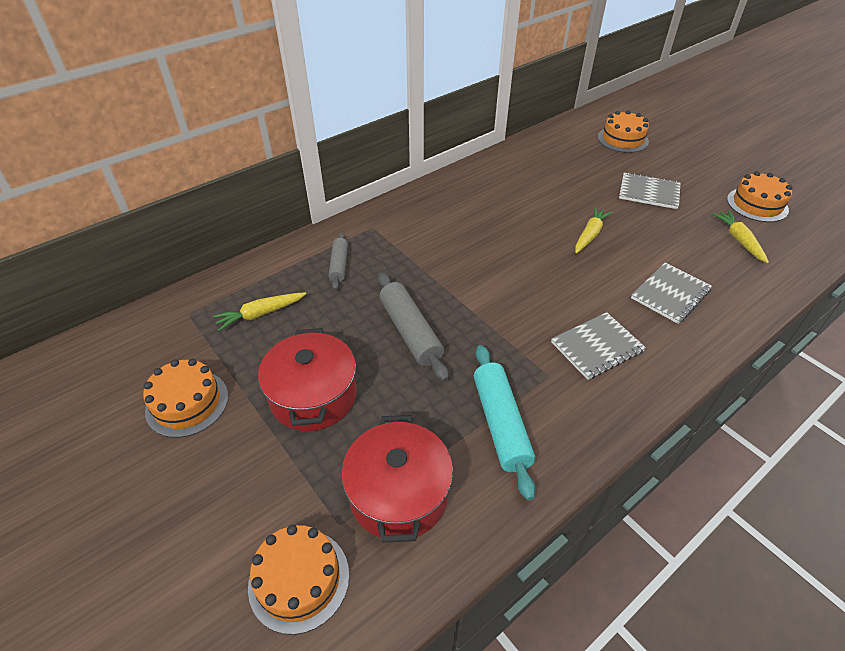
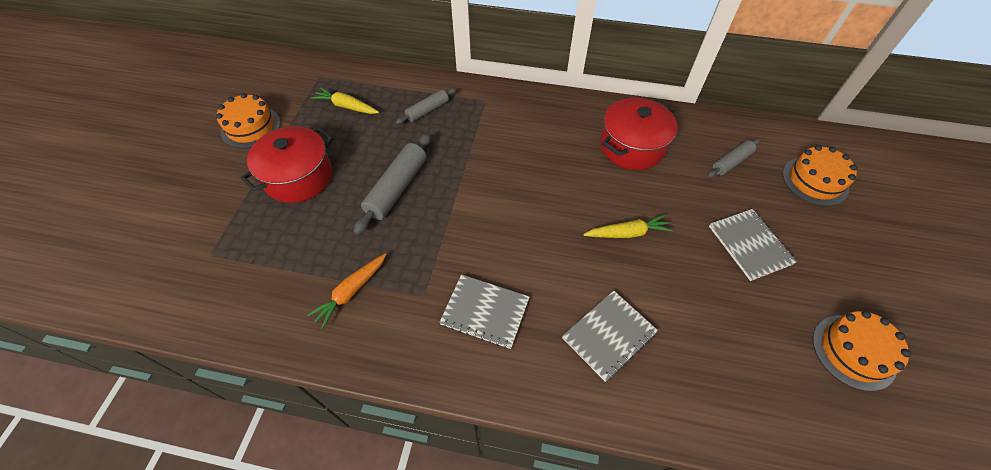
camera: 50 degrees right, 10 degrees up
orange cake [248,525,349,635] -> none
red pot [341,415,453,543] -> red pot moved to [600,97,677,170]
turquoise rolling pin [474,345,536,500] -> orange carrot [307,253,387,329]
grey notebook [631,262,712,324] -> grey notebook turned 45 degrees counterclockwise [562,291,658,382]
yellow carrot [712,211,769,263] -> none
none -> grey rolling pin [707,138,761,178]

